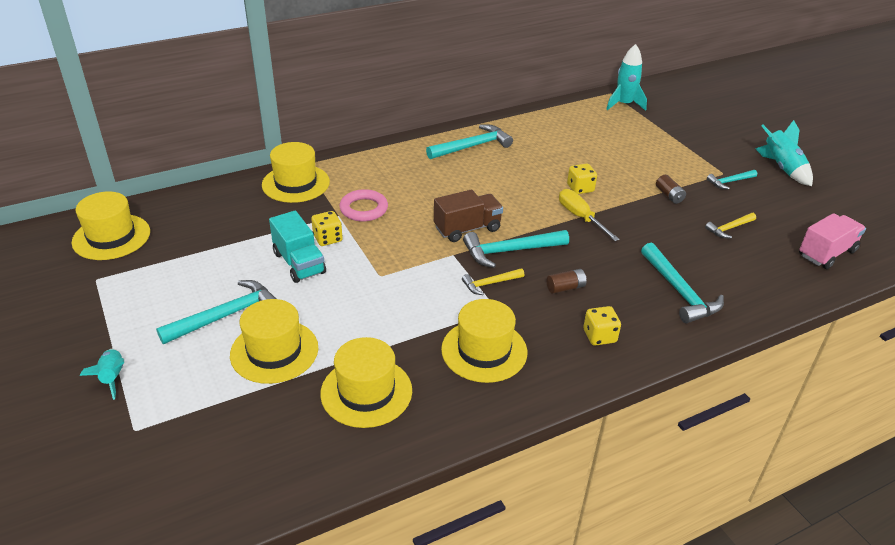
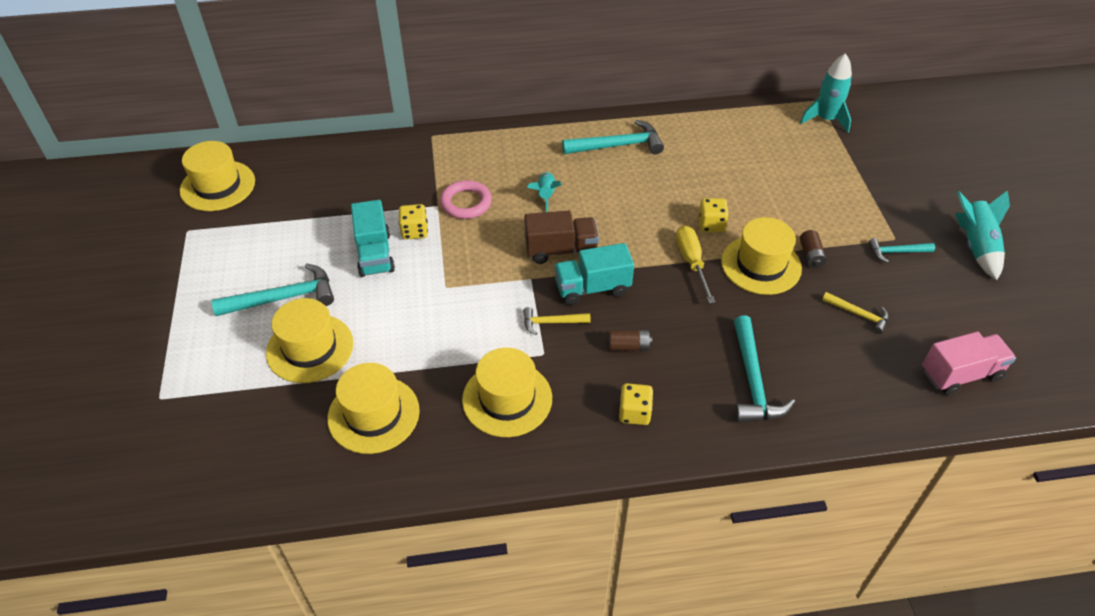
camera: 20 degrees right, 10 degrees up
turquoise rocket [80,349,124,400] -> turquoise rocket moved to [527,172,562,212]
yellow hat [262,142,330,203] -> yellow hat moved to [721,217,802,295]
turquoise hammer [463,230,569,268] -> turquoise truck [554,243,634,305]
yellow hammer [705,213,756,238] -> yellow hammer turned 135 degrees counterclockwise [822,292,889,334]

